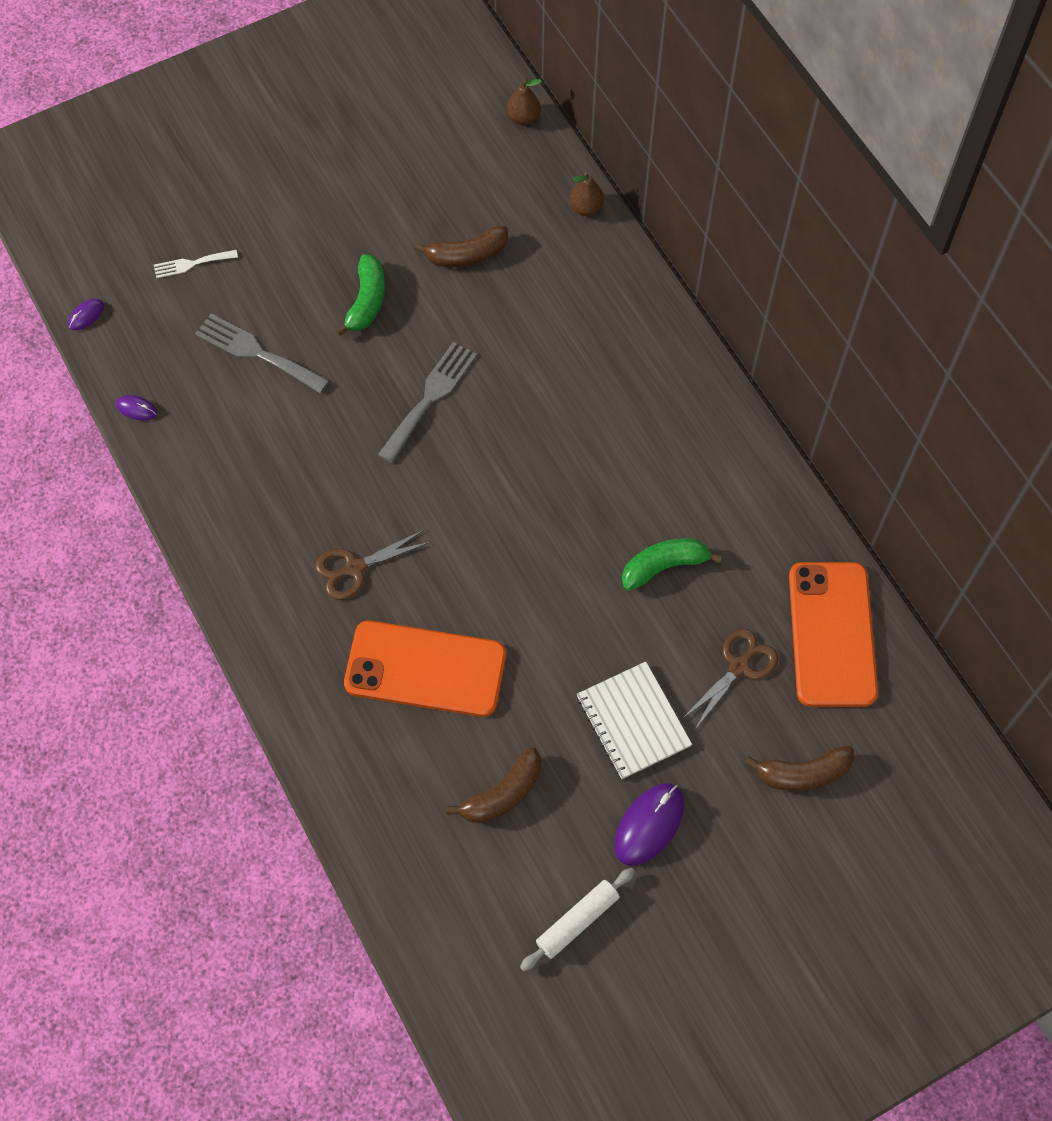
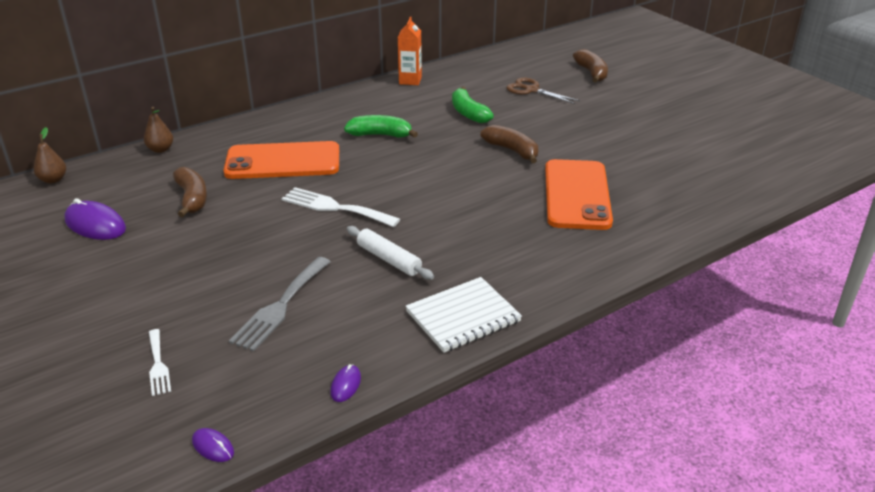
camera: 95 degrees left, 30 degrees down
brown scissors [315,530,430,600] -> none
green banana [335,254,385,336] -> green banana moved to [344,115,418,138]
grey fork [378,342,477,463] -> white fork [282,187,400,227]
brown banana [447,747,541,823] -> brown banana moved to [481,125,538,163]
white rolling pin [520,868,635,971] -> white rolling pin moved to [347,226,434,280]
white notebook [577,662,692,779] -> white notebook moved to [405,277,522,353]
purple mouse [614,784,684,866] -> purple mouse moved to [64,198,126,240]
orange phone [789,562,878,707] -> orange phone moved to [223,141,339,179]
none -> orange carton [398,16,422,85]

